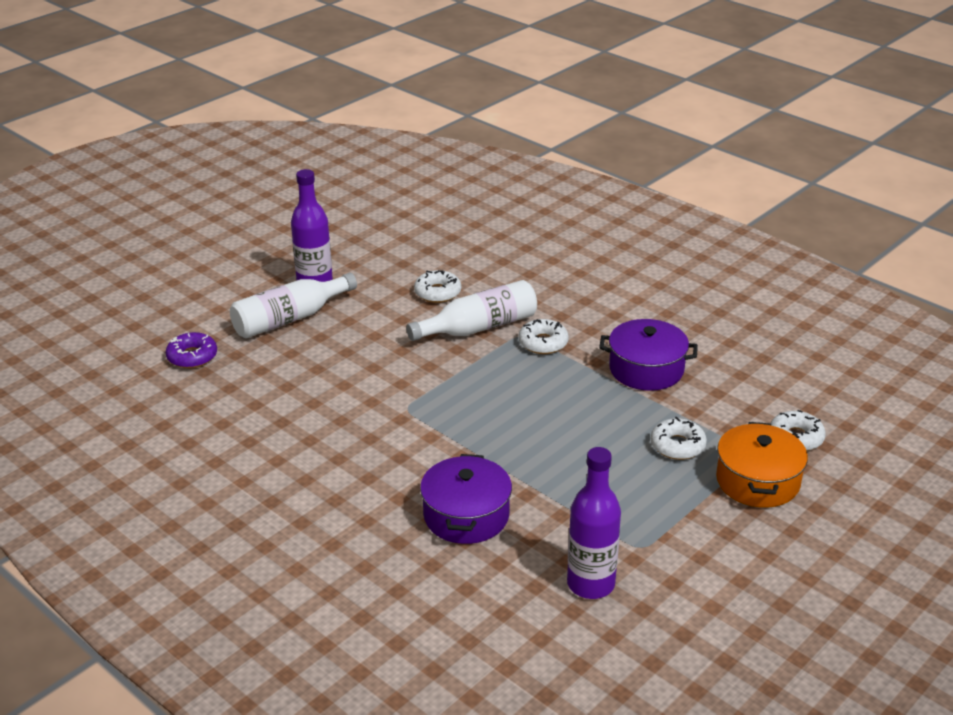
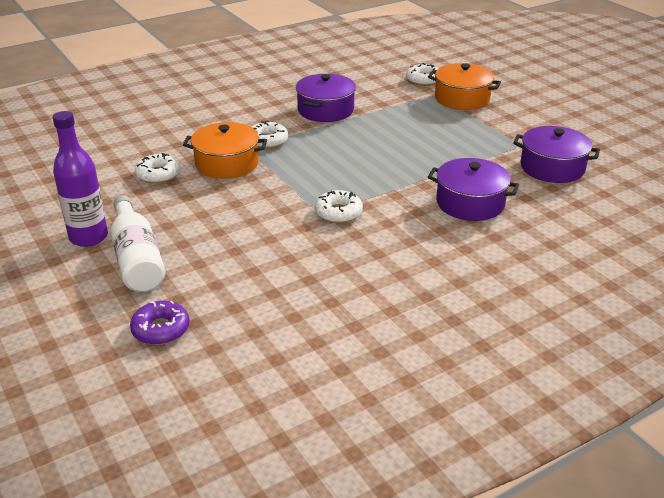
camera: 75 degrees left, 0 degrees up
white bottle [406,280,537,341] -> orange pot [183,122,267,179]
purple bottle [567,447,621,599] -> purple pot [513,126,600,183]
white donut [651,417,707,460] -> white donut moved to [315,190,363,223]

